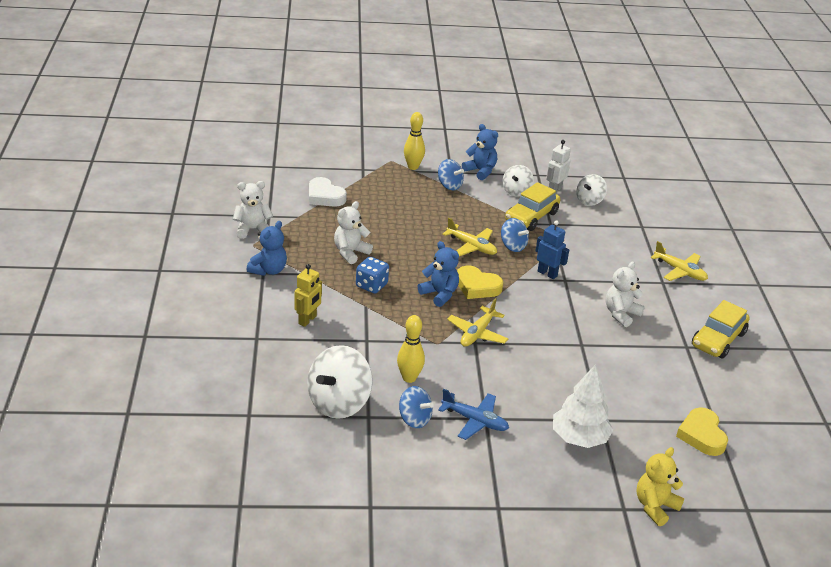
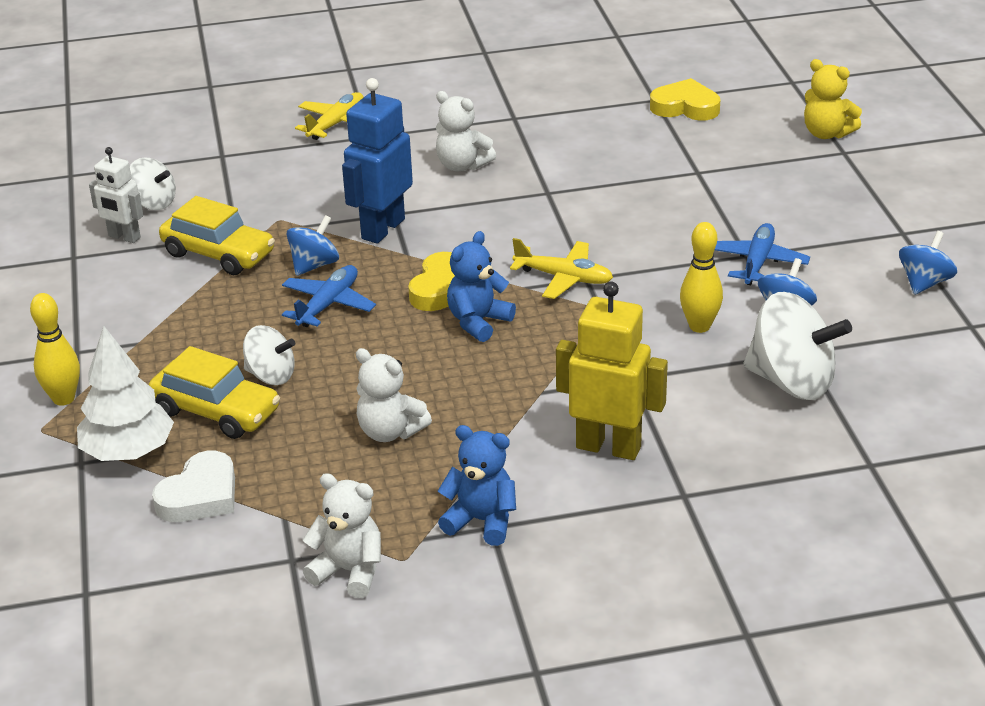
camera: 95 degrees left, 0 degrees up
white teddy bear [233,181,273,239] -> white teddy bear turned 135 degrees clockwise [303,473,381,598]
yellow robot [294,264,322,327] -> yellow robot [556,282,668,460], size x1.64
blue dice [356,257,389,293] -> none
blue spinning top [438,159,464,190] -> blue spinning top moved to [899,231,957,295]
yellow plane [442,218,497,256] -> blue plane [282,265,376,327]
blue teddy bear [462,124,498,180] -> none
white spinning top [502,165,534,197] -> white spinning top moved to [243,325,295,385]
blue robot [536,220,569,279] -> blue robot [342,78,413,244], size x1.64
white tree [553,364,613,448] -> white tree moved to [77,326,174,461]
yellow heart [676,407,728,456] -> yellow heart turned 150 degrees counterclockwise [650,78,720,120]
yellow car [692,300,749,358] -> yellow car moved to [149,346,280,439]

